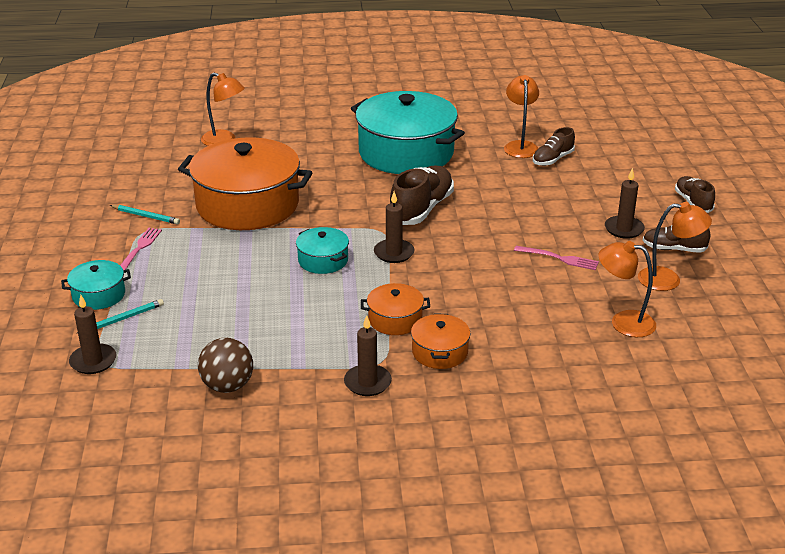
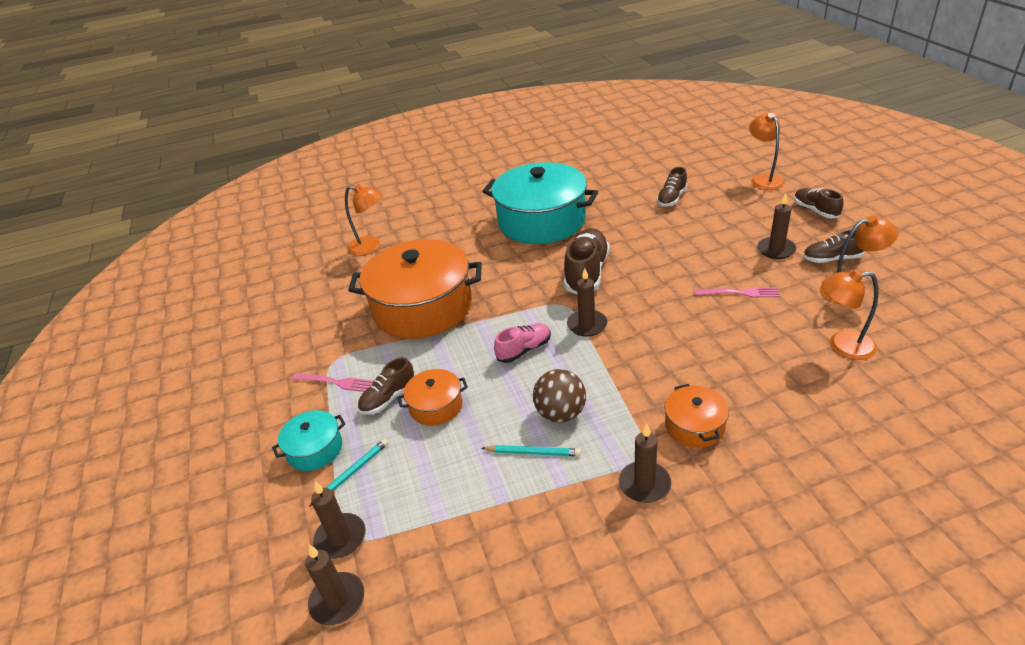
camera: 10 degrees left, 5 degrees up
turquoise pencil [110,205,180,225] -> turquoise pencil moved to [481,445,581,456]
pink fork [120,228,162,270] -> pink fork turned 105 degrees clockwise [292,373,374,392]
brown ball [198,338,253,393] -> brown ball moved to [533,369,586,423]
turquoise pot [296,227,349,274] -> pink shoe [494,323,551,363]
orange pot [361,283,430,335] -> orange pot moved to [397,369,468,426]
orange lamp [504,75,539,158] -> orange lamp moved to [749,113,785,190]
none -> brown candle [305,545,364,625]
none -> brown shoe [358,357,414,415]

